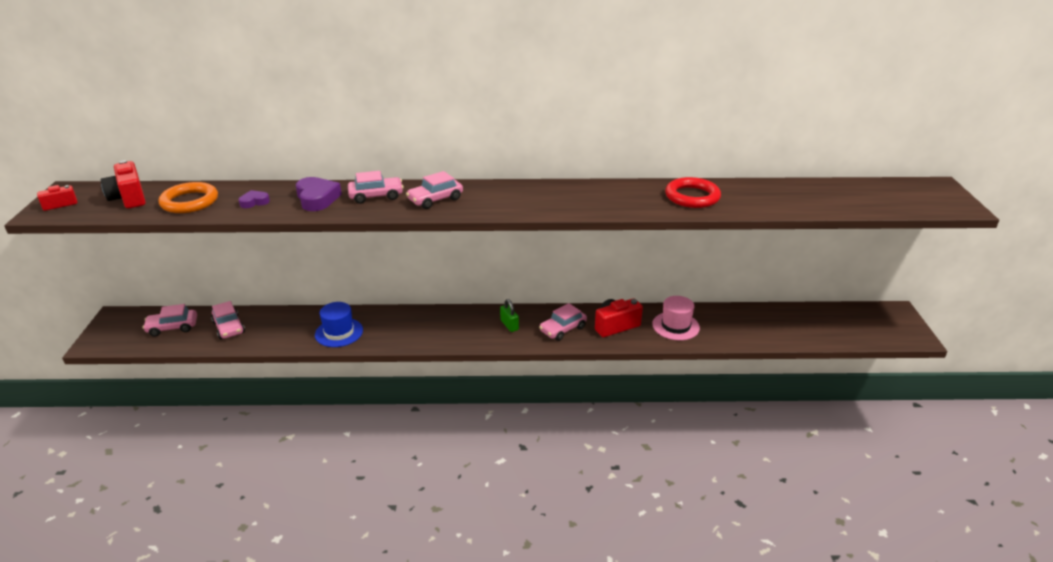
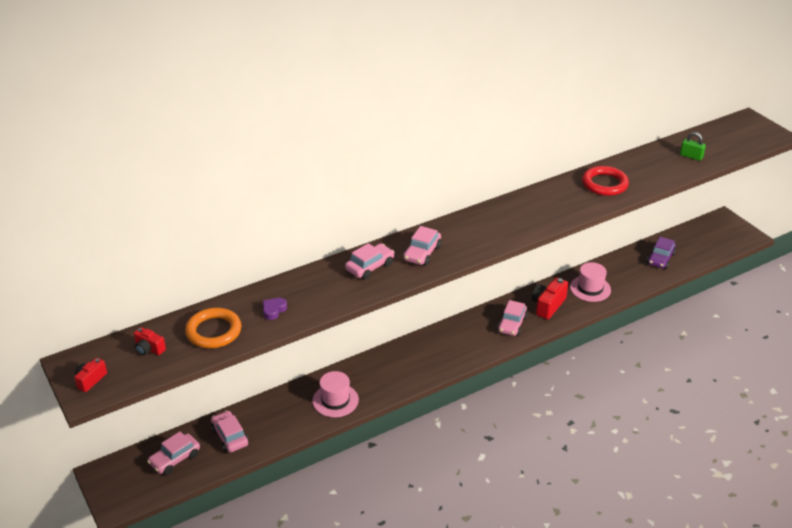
camera: 30 degrees left, 5 degrees up
red camera [101,160,146,208] -> red camera [134,327,166,355], size x0.59
pink car [211,301,245,339] -> pink car turned 150 degrees counterclockwise [211,410,249,452]
purple heart [296,177,342,211] -> none
blue hat [315,302,363,347] -> pink hat [312,371,359,417]
green padlock [500,299,519,332] -> green padlock moved to [680,132,706,161]
none -> purple car [647,237,676,269]

